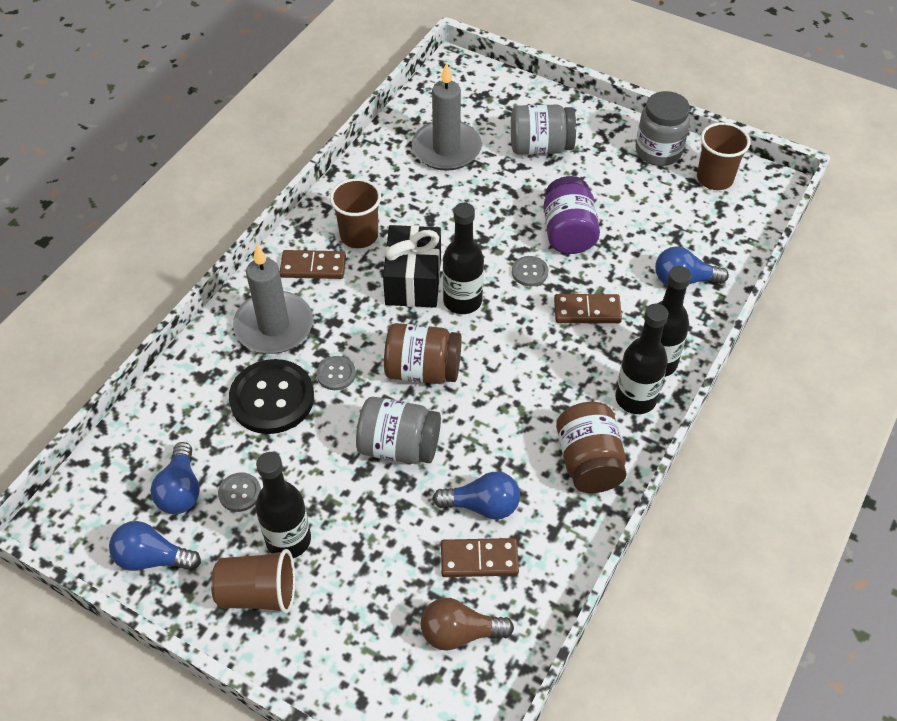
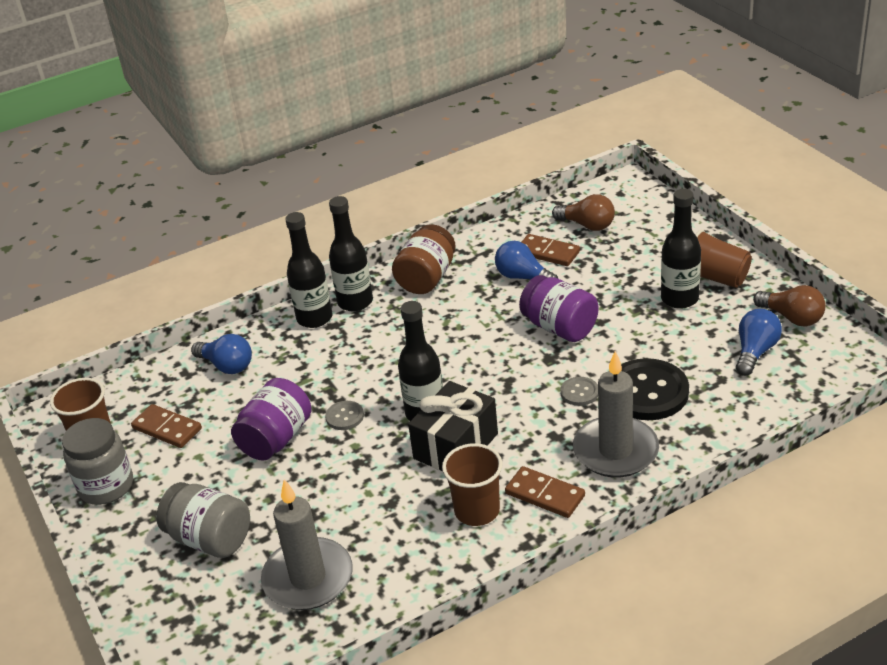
camera: 145 degrees left, 15 degrees down
blue light bulb [109,521,201,571] -> brown light bulb [753,285,826,326]
grey button [218,472,261,512] -> none
grey jar [356,397,441,464] -> purple jar [519,275,599,342]
brown jar [384,323,462,384] -> none
brown domino [554,294,622,323] -> brown domino moved to [131,404,202,448]

